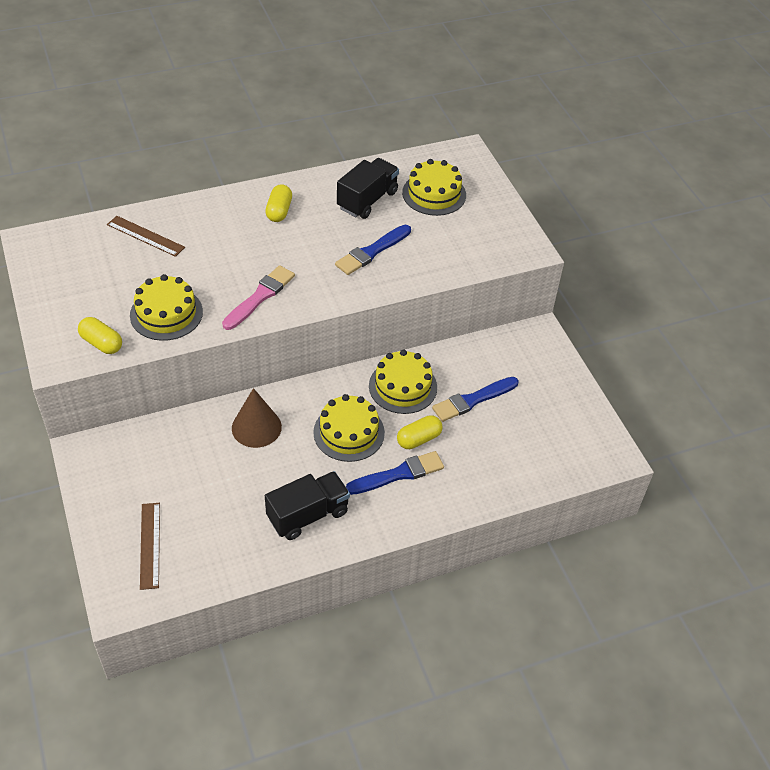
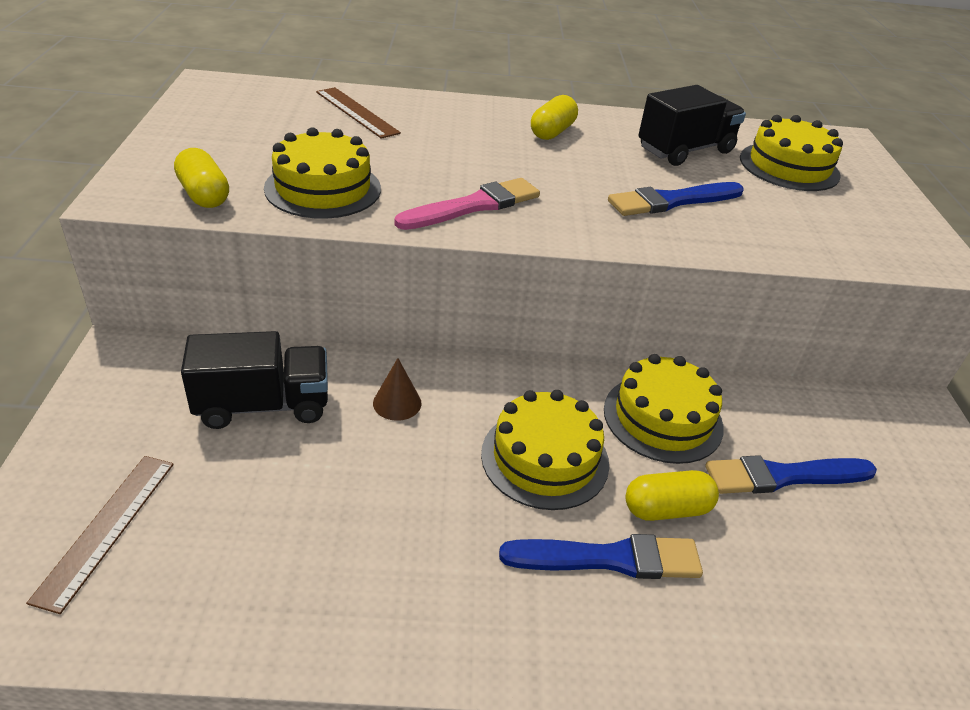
camera: 20 degrees right, 10 degrees down
brown cone [232,388,282,448] -> brown cone [373,358,422,421], size x0.57
black truck [265,471,350,540] -> black truck moved to [181,331,328,429]

